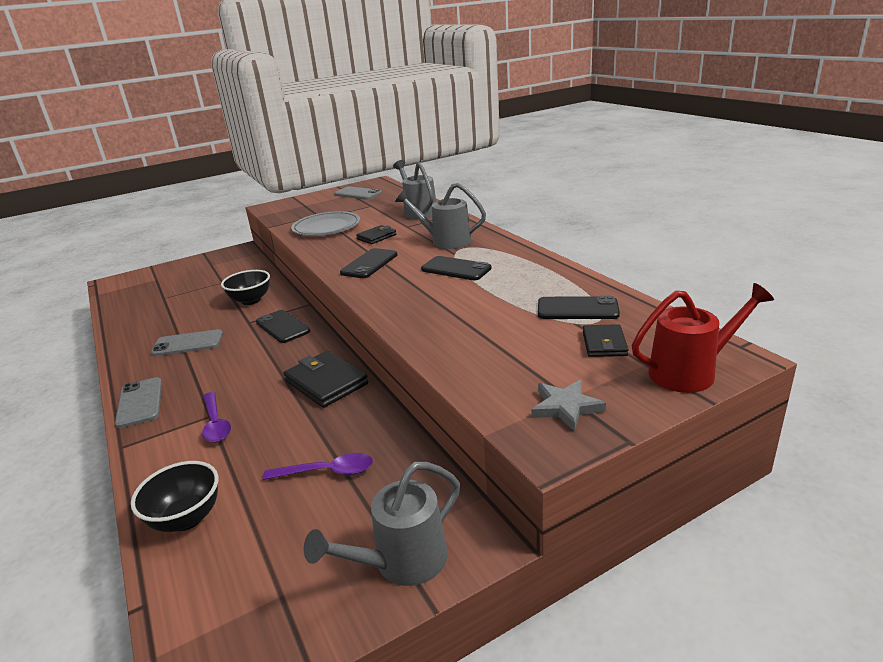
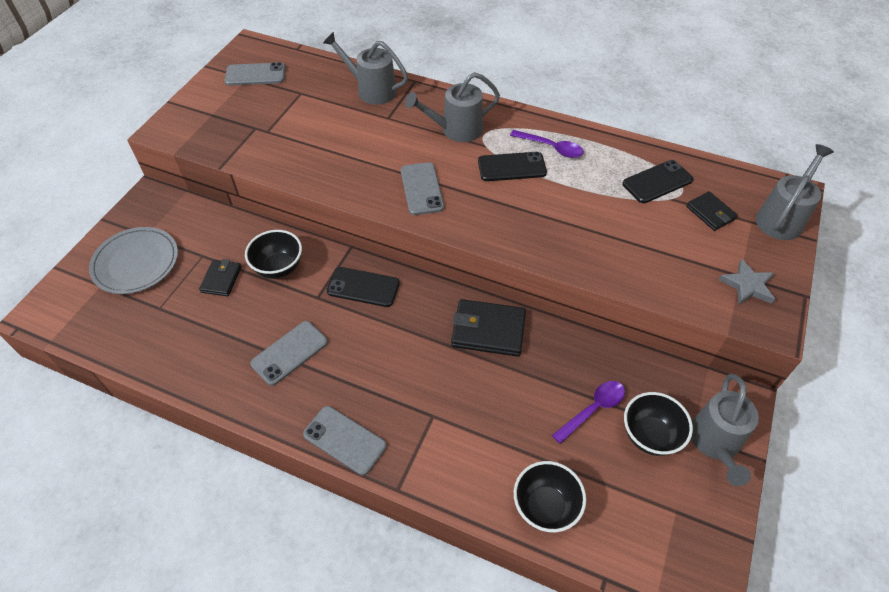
camera: 40 degrees left, 25 degrees up
purple spoon [202,392,231,442] -> purple spoon moved to [510,130,584,158]
grey plate [291,211,360,236] -> grey plate moved to [89,227,178,294]
black phone [340,248,397,278] -> grey phone [401,162,444,215]
black wallet [356,225,396,244] -> black wallet moved to [199,259,242,296]
red watering can [632,283,774,393] -> grey watering can [756,144,834,240]
none -> black bowl [624,392,693,456]

